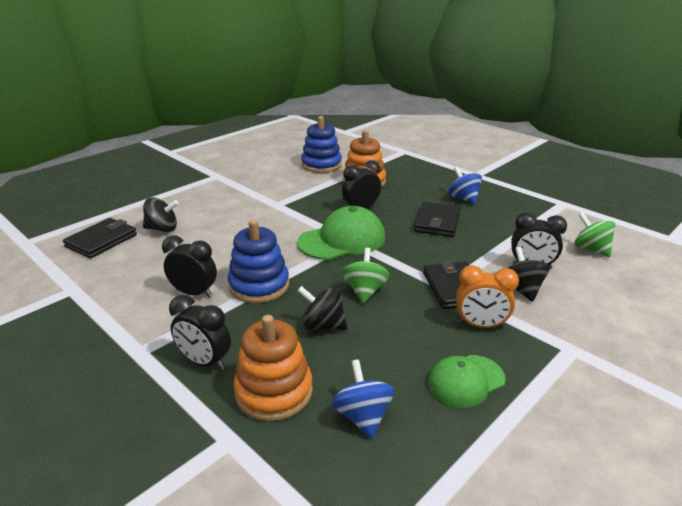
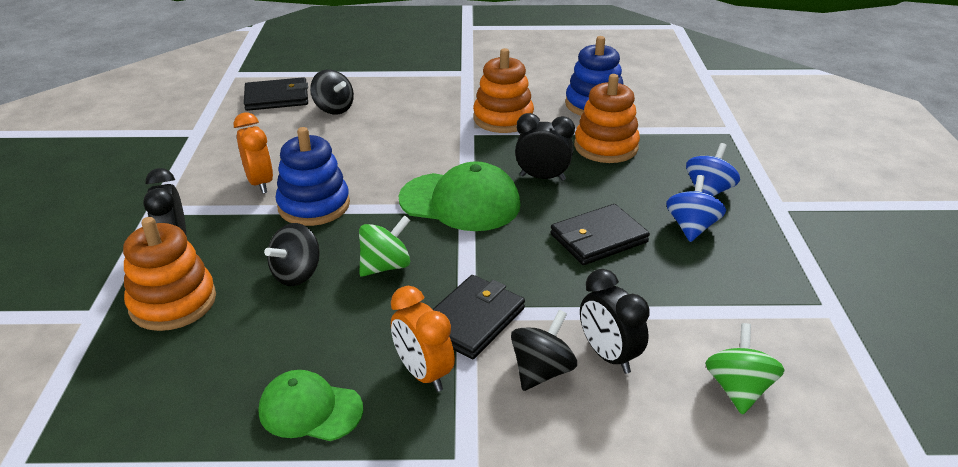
camera: 45 degrees right, 5 degrees up
black clock [162,236,217,298] -> orange clock [234,112,273,194]
black spinning top [297,286,347,330] -> black spinning top turned 120 degrees counterclockwise [264,223,320,286]
blue spinning top [332,359,395,439] -> blue spinning top moved to [686,143,740,196]
none -> orange stacking toy [473,48,534,133]

